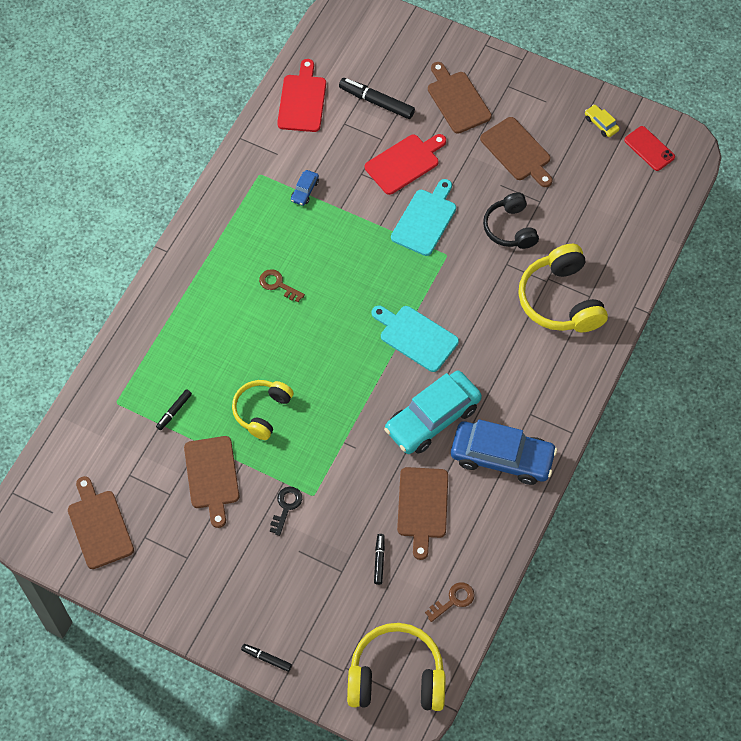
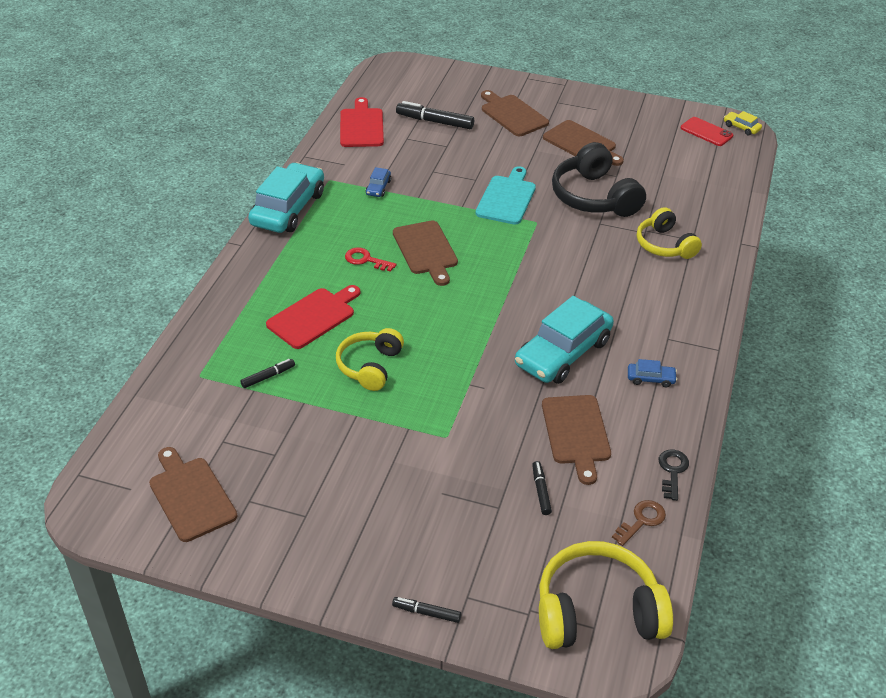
camera: 10 degrees left, 20 degrees down
black marker [156,389,192,430] -> black marker turned 150 degrees counterclockwise [240,359,295,388]
brown cutting board [184,436,239,528] -> brown cutting board moved to [393,220,458,286]
brown key [259,269,305,302] -> red key [345,248,396,272]
black key [270,487,302,536] -> black key moved to [659,450,689,501]
red cutting board [365,134,446,195] -> red cutting board moved to [266,285,360,349]
turquoise cutting board [372,306,459,372] -> none
blue car [451,419,557,485] -> blue car [628,359,677,388], size x0.42
black headphones [483,193,539,249] -> black headphones [552,142,646,217], size x1.54
yellow headphones [518,244,608,332] -> yellow headphones [637,207,702,259], size x0.65
yellow car [585,105,620,137] -> yellow car moved to [724,111,762,136]
none -> turquoise car [248,162,324,233]

